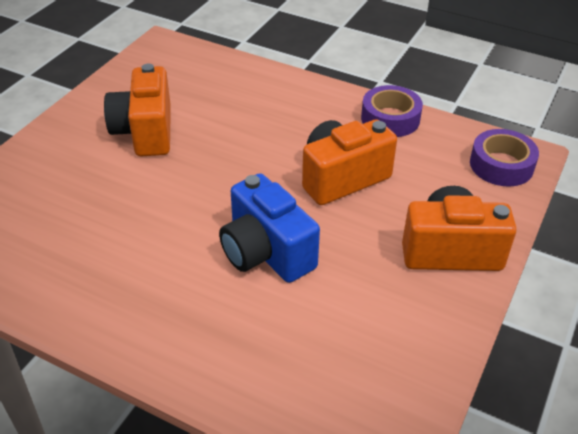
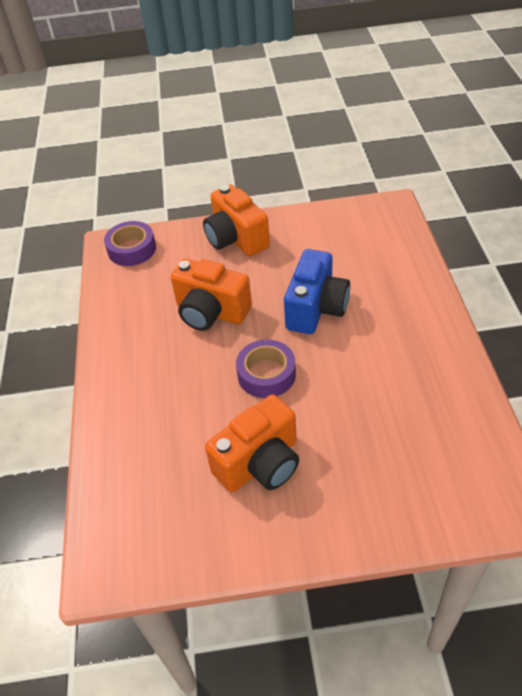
camera: 120 degrees left, 5 degrees up
purple tape [361,85,423,137] -> purple tape moved to [236,340,296,398]

